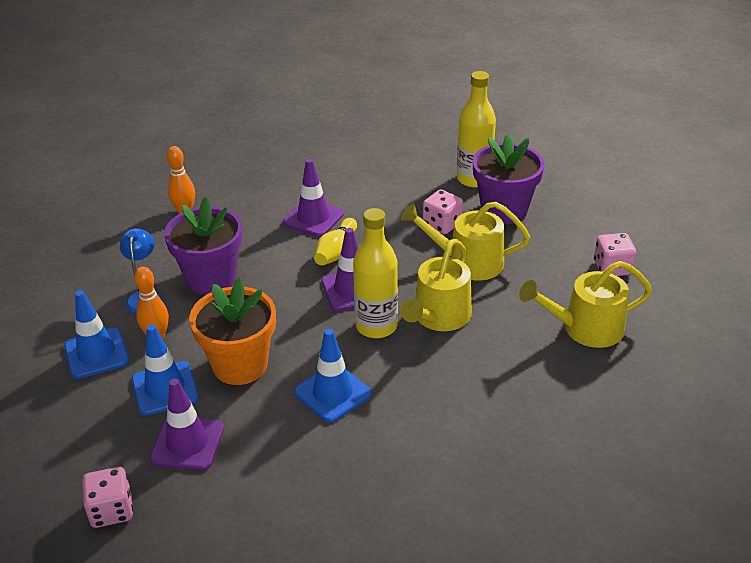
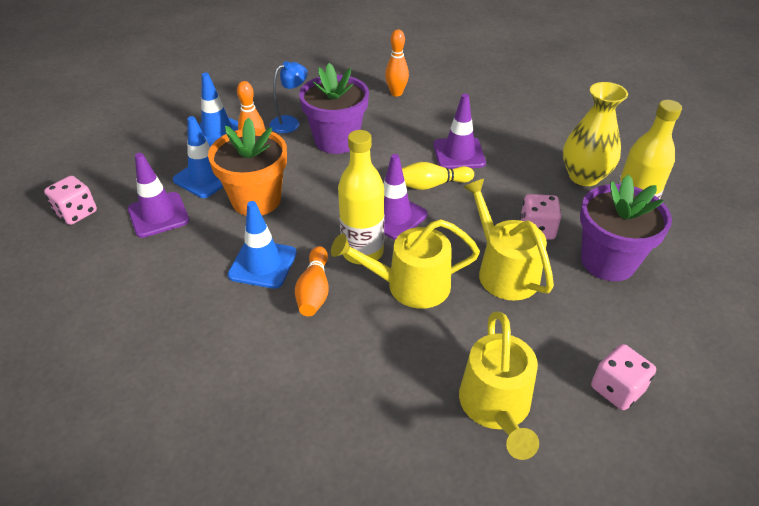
camera: 55 degrees right, 5 degrees up
yellow watering can [519,261,652,348] -> yellow watering can turned 135 degrees counterclockwise [459,311,539,460]
none -> orange bowling pin [295,246,329,316]
none -> yellow vase [563,82,628,186]

